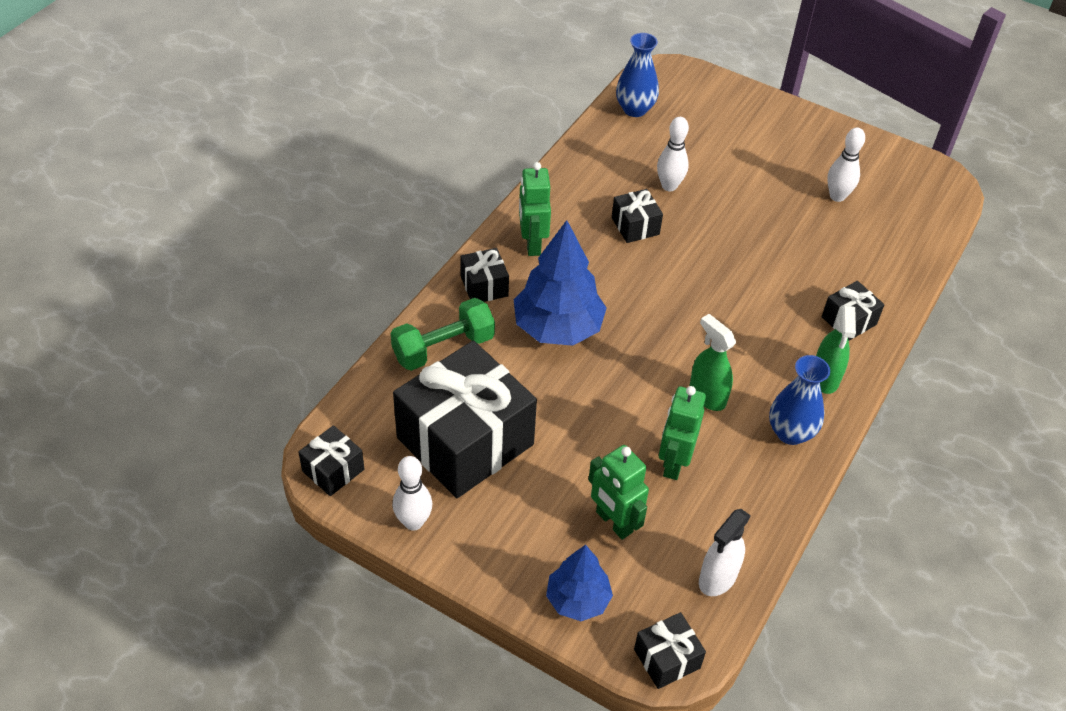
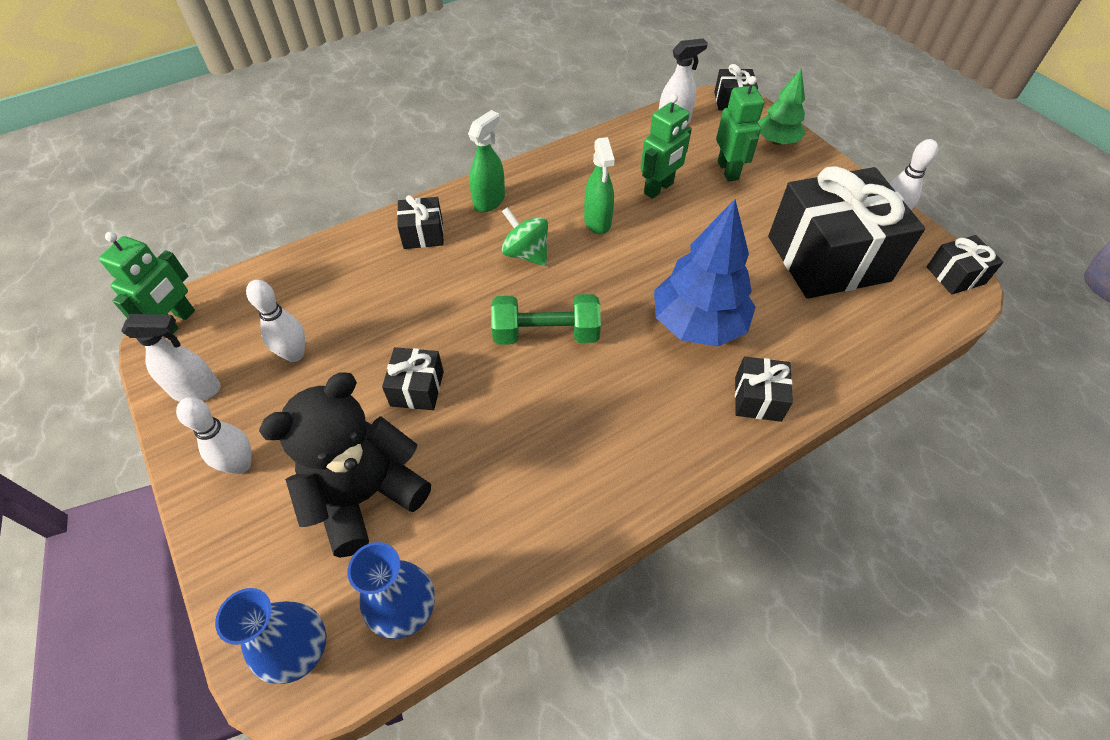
camera: 150 degrees left, 5 degrees up
green dumbbell [391,298,495,371] -> green dumbbell moved to [491,294,601,345]
green robot [519,162,551,256] -> green robot moved to [99,232,195,336]
blue tree [546,545,613,621] -> green tree [758,68,806,145]
black gift [612,189,663,243] -> black gift moved to [382,347,444,410]
white bowling pin [657,117,689,191] -> white bowling pin moved to [176,397,251,474]
blue vase [769,355,830,445] -> blue vase moved to [215,588,326,684]
none -> white spray bottle [121,314,221,402]
none -> black teddy bear [259,372,431,558]
none -> green spinning top [502,207,548,266]

